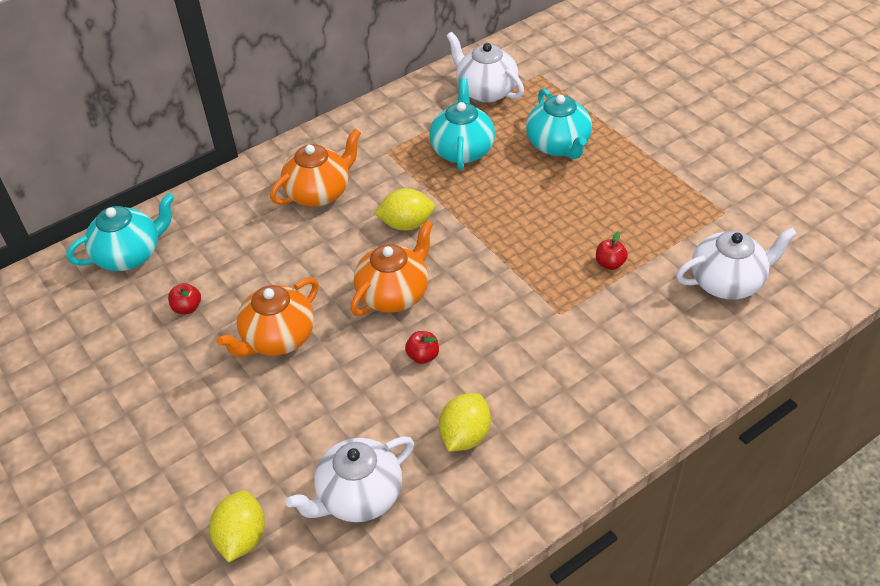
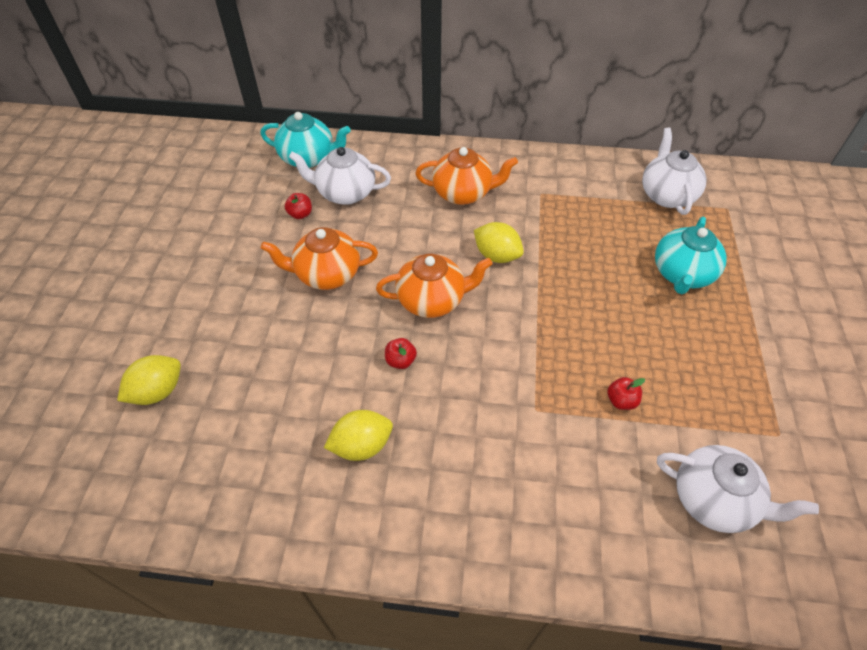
camera: 40 degrees right, 5 degrees up
white teapot [286,436,414,522] -> white teapot moved to [289,147,391,205]
turquoise teapot [429,78,495,170] -> none

